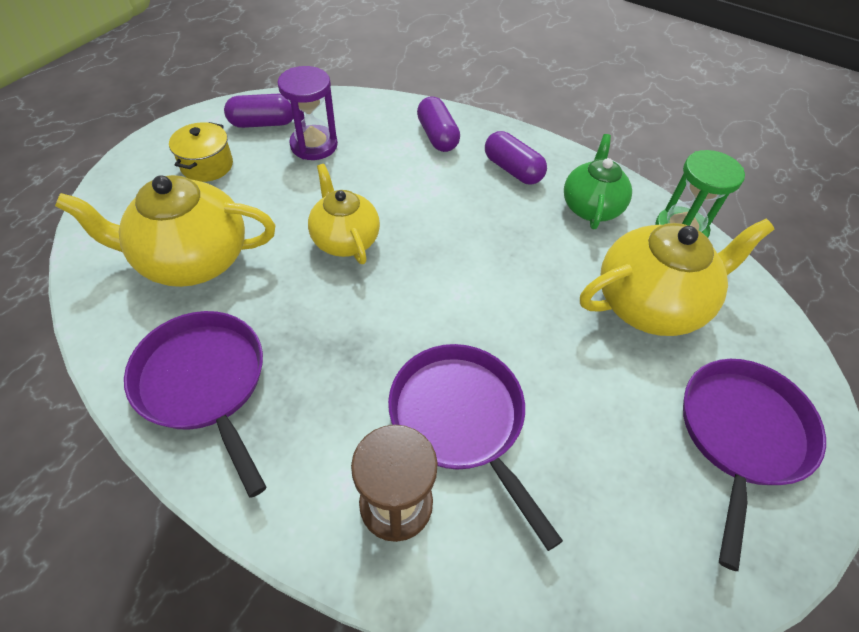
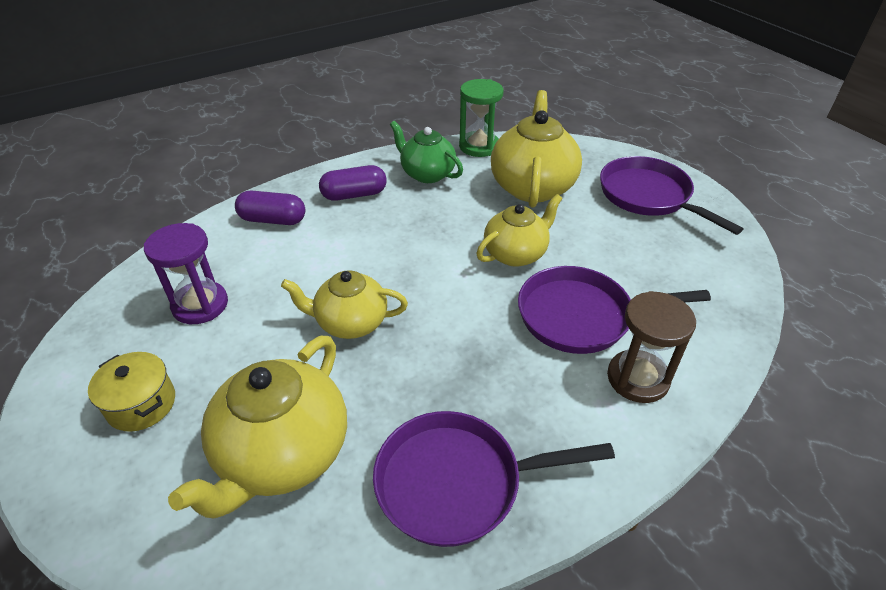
camera: 60 degrees left, 10 degrees down
purple capsule [224,94,294,128] -> none
none -> yellow teapot [476,194,563,267]

